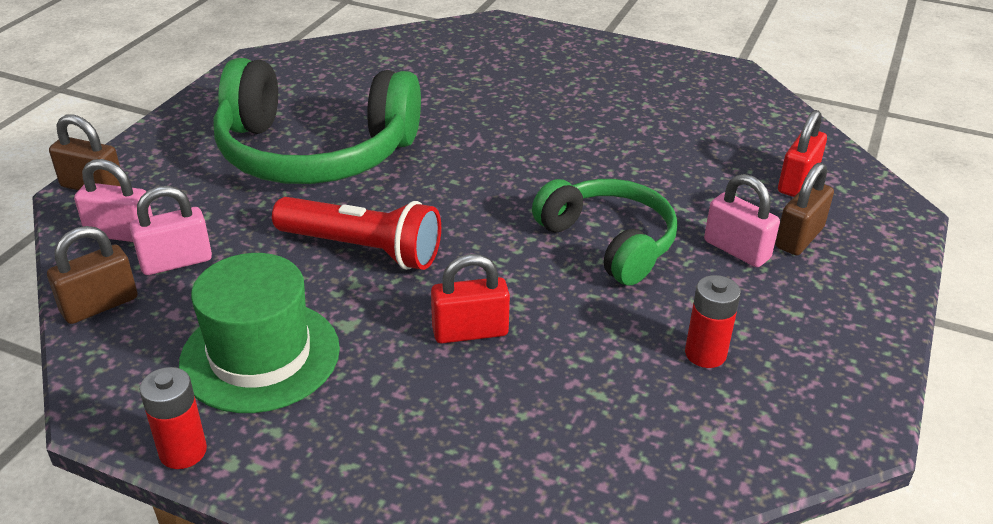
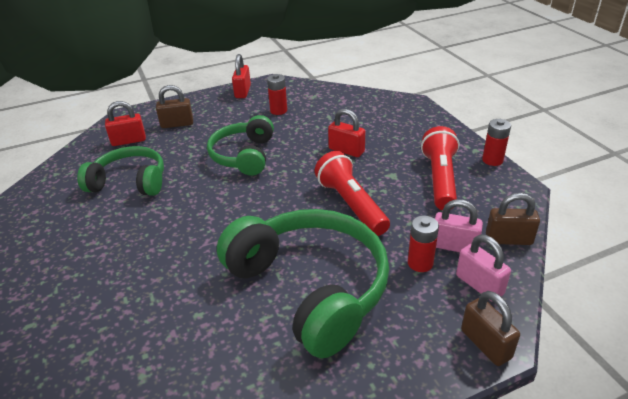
camera: 135 degrees left, 0 degrees up
green hat [179,253,340,413] -> red flashlight [421,126,459,210]
pink padlock [704,174,780,267] -> none
none -> green headphones [77,146,164,196]
none -> red padlock [232,54,251,98]
none -> red battery [408,215,439,272]

